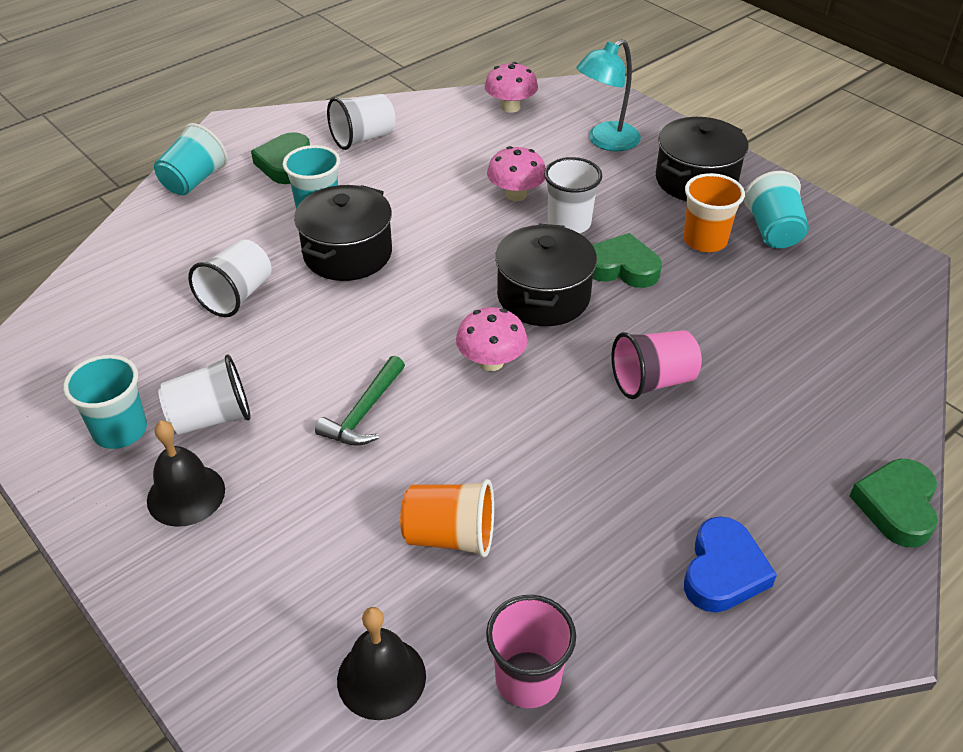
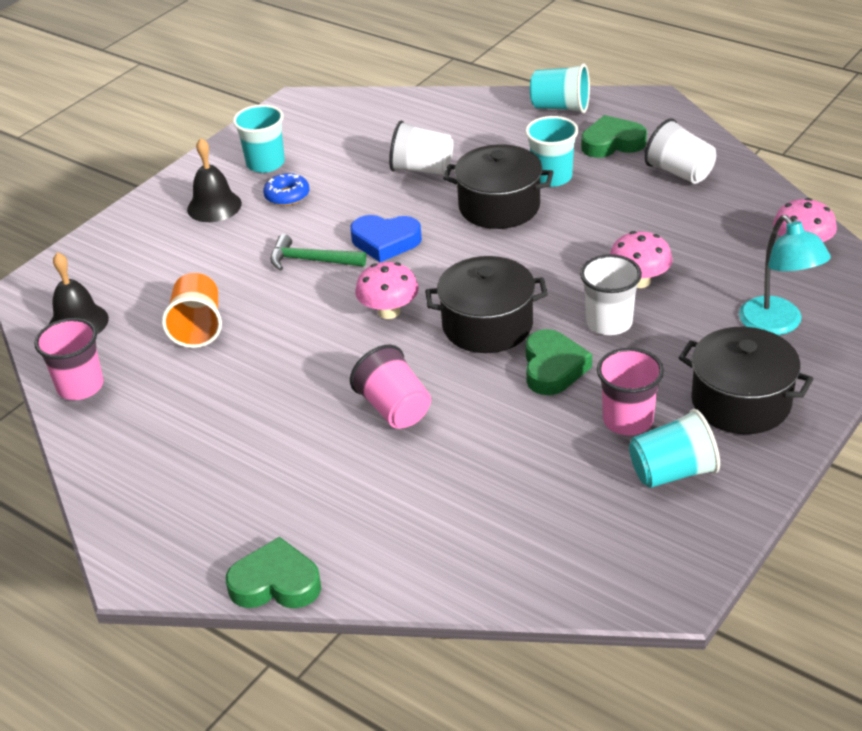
camera: 80 degrees right, 5 degrees down
white cup [158,355,251,435] -> blue donut [263,173,310,206]
turquoise lamp [576,39,641,151] -> turquoise lamp turned 150 degrees counterclockwise [739,215,831,335]
orange cup [683,173,745,252] -> pink cup [597,348,664,436]
blue heart [684,516,777,613] -> blue heart moved to [350,215,422,262]

